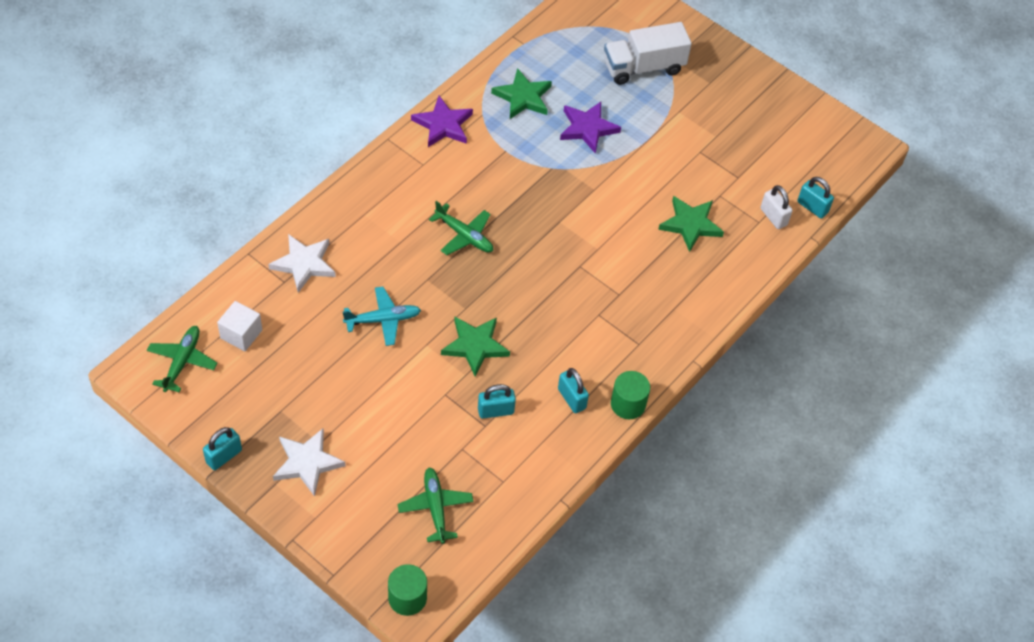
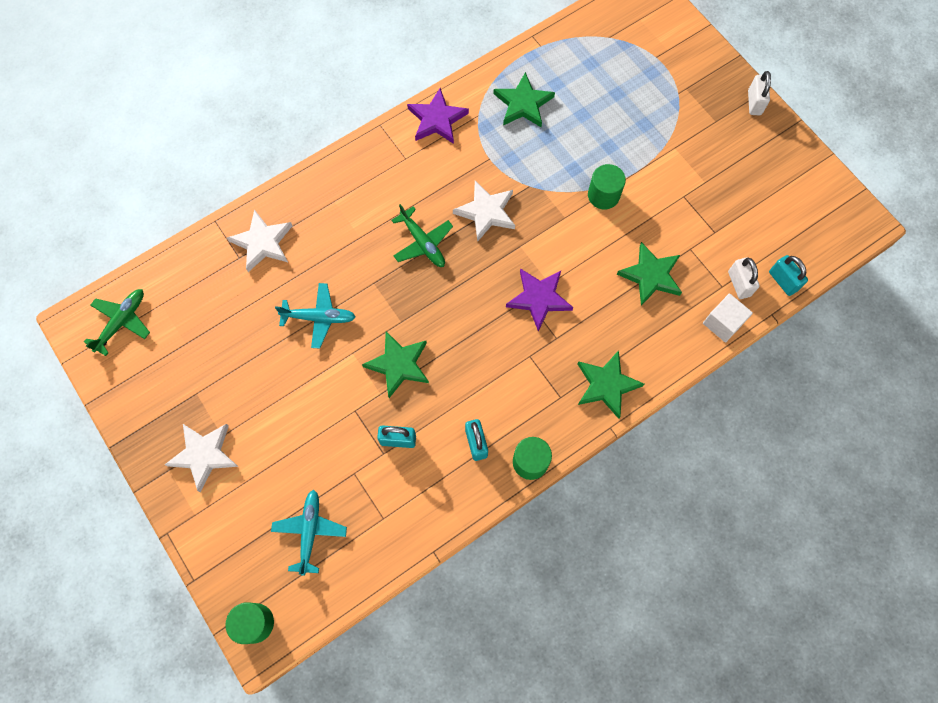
camera: 20 degrees right, 15 degrees up
turquoise padlock [203,427,242,470] -> none
white cube [217,301,262,351] -> white cube moved to [703,293,753,342]
green plane [398,467,474,544] -> turquoise plane [271,490,347,576]
purple star [560,102,621,154] -> purple star moved to [506,268,573,331]
white truck [604,22,692,85] -> none
none -> white star [453,181,515,242]
none -> green star [578,350,644,419]
none -> green cylinder [588,164,626,209]
none -> white padlock [748,71,771,115]

